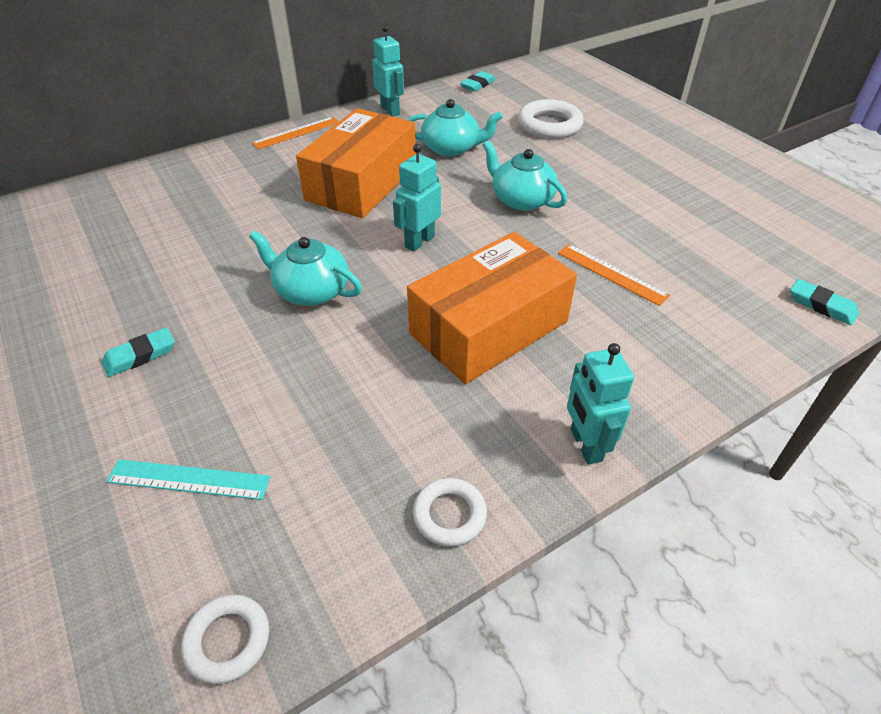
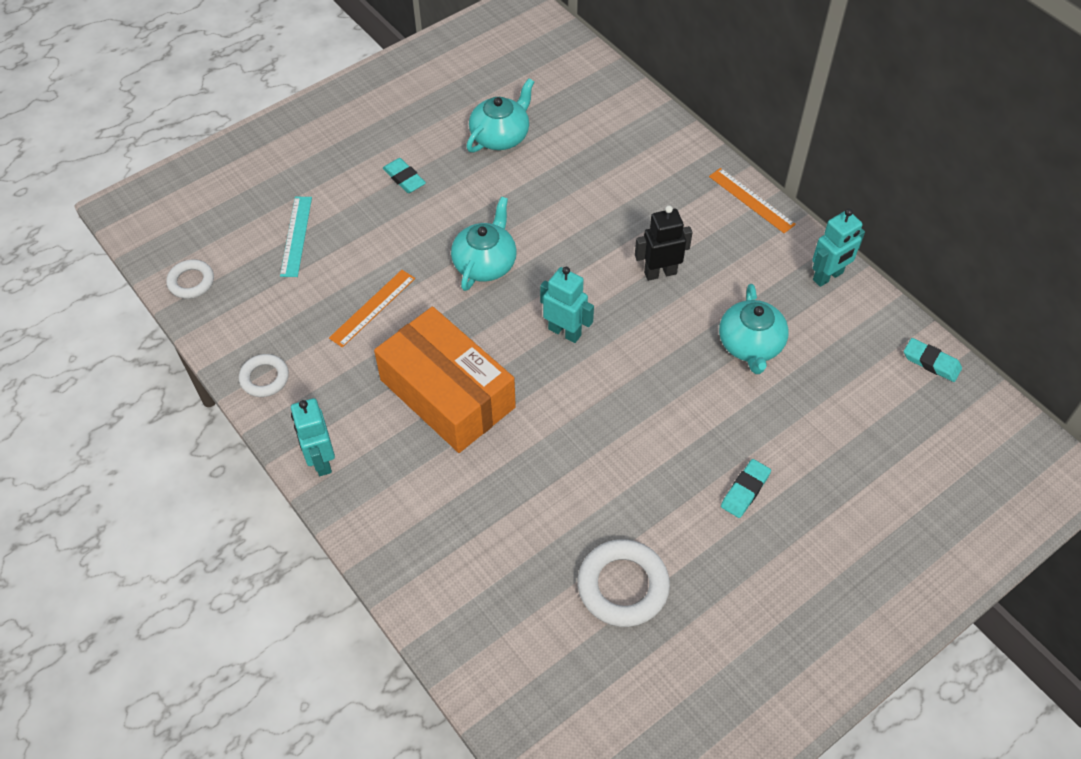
camera: 85 degrees right, 10 degrees up
orange box [296,108,416,218] -> black robot [635,205,693,281]
turquoise teapot [483,140,568,211] -> turquoise teapot moved to [466,78,534,152]
white ring [518,99,584,139] -> white ring moved to [577,539,670,627]
orange ruler [558,244,670,306] -> orange ruler moved to [329,270,415,348]
turquoise robot [567,343,634,465] -> turquoise robot turned 90 degrees counterclockwise [291,398,335,476]
turquoise eraser [790,279,859,325] -> turquoise eraser moved to [721,459,771,518]

